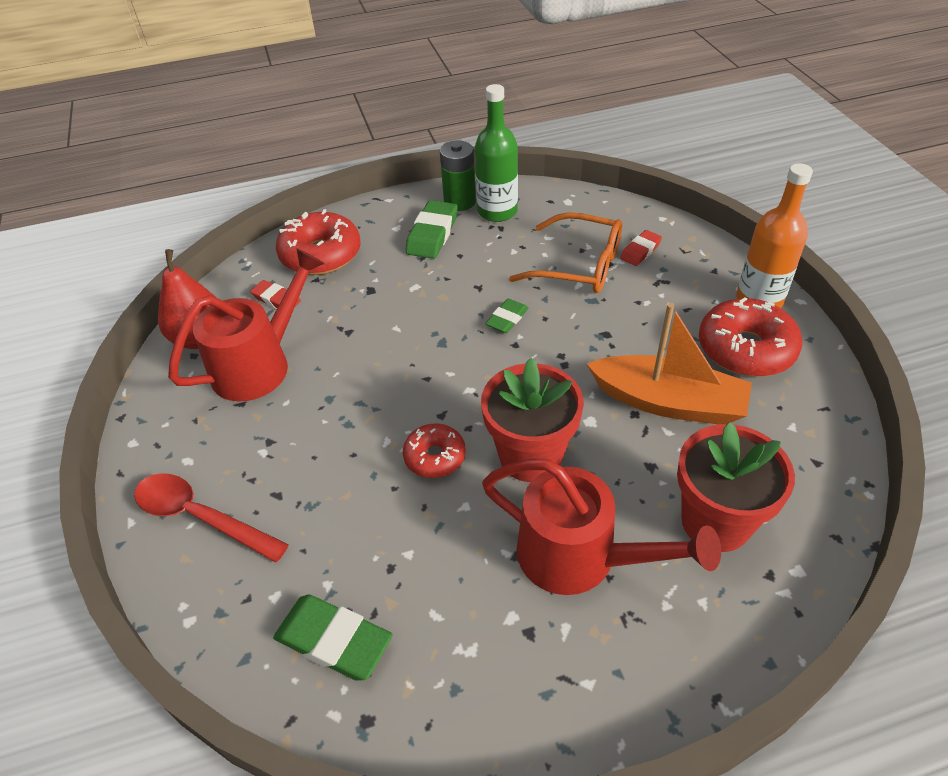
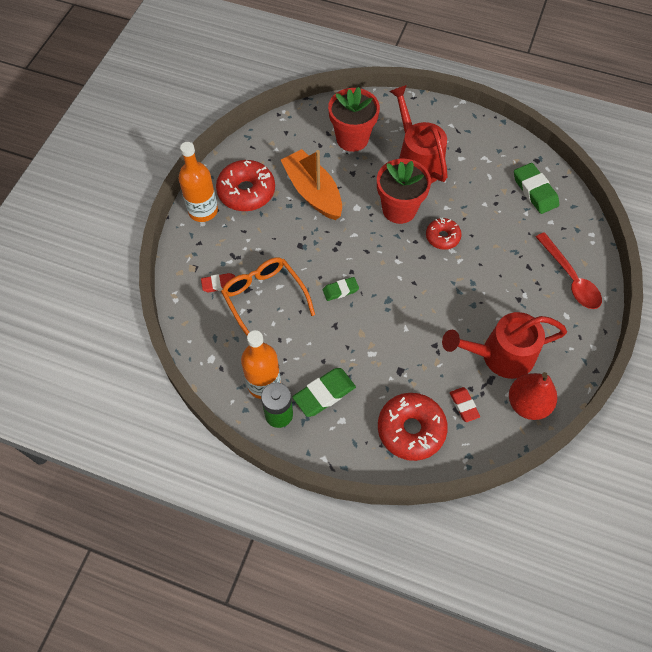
camera: 145 degrees left, 15 degrees up
green bottle [475,84,518,222] -> orange bottle [241,330,281,399]

